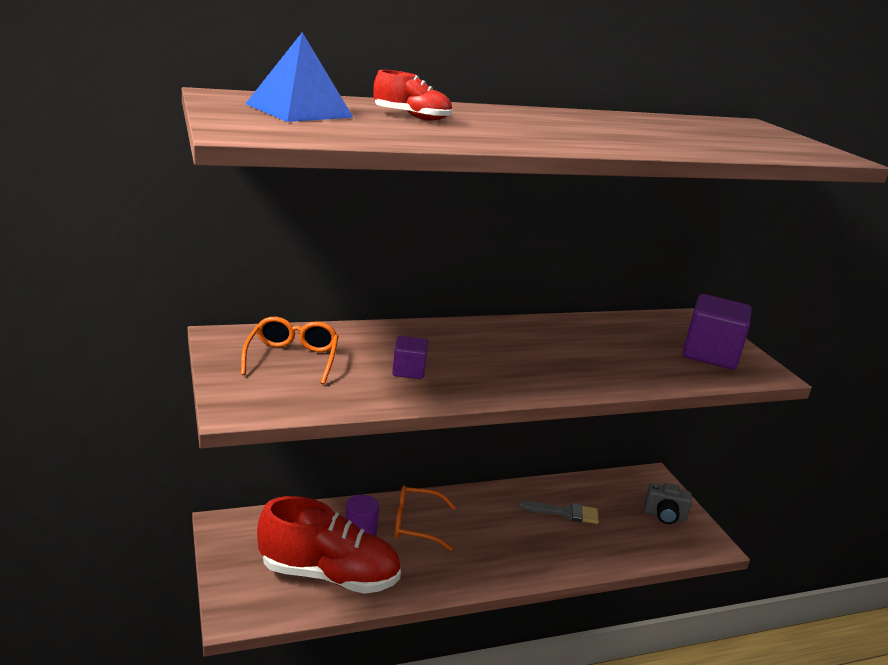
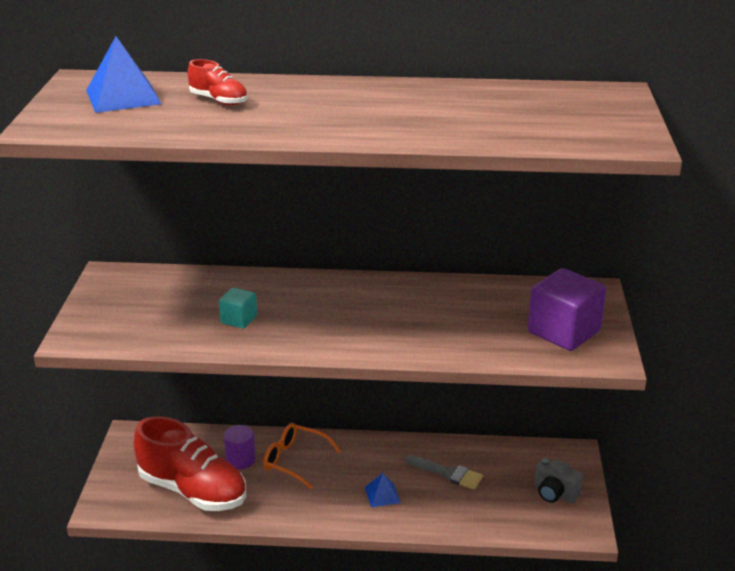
camera: 25 degrees right, 5 degrees up
orange glasses [241,317,339,385] -> none
purple cube [392,336,428,379] -> turquoise cube [219,288,257,329]
none -> blue pyramid [365,473,401,508]

